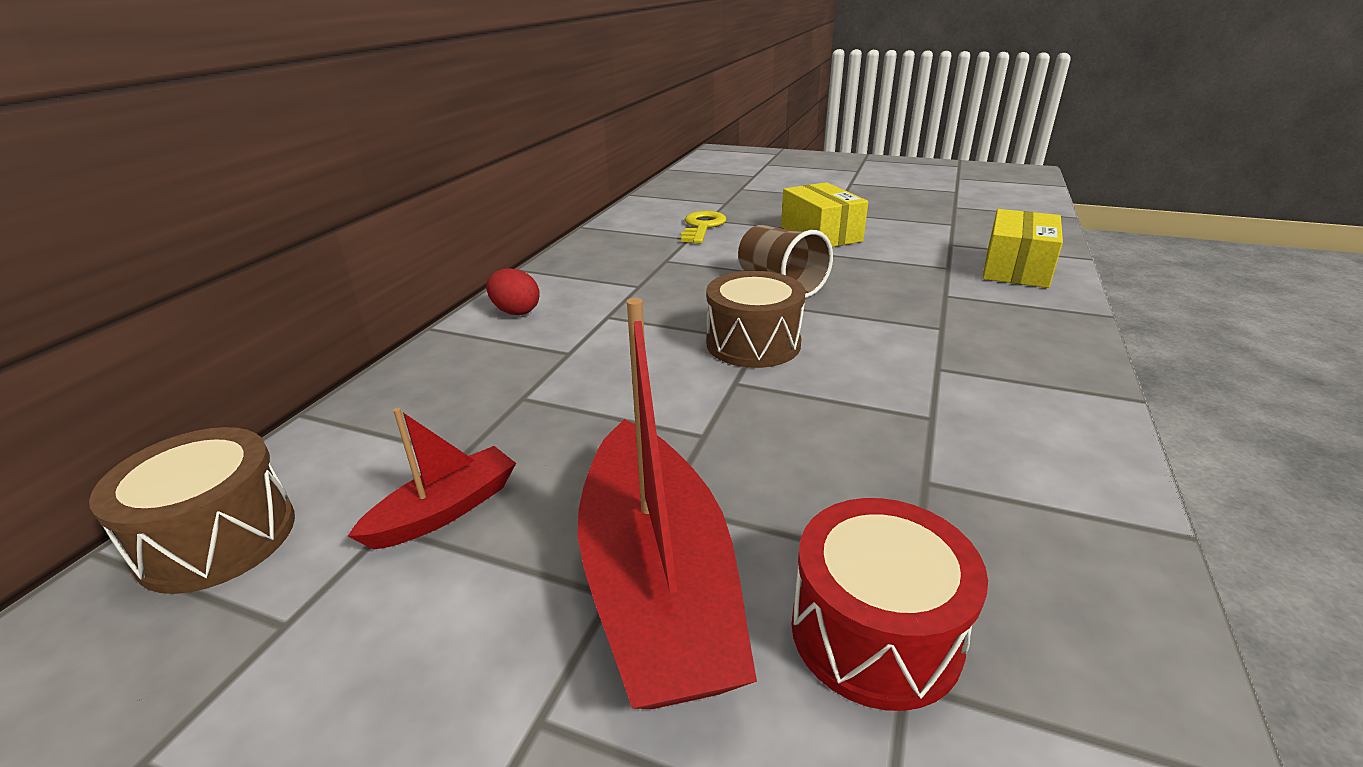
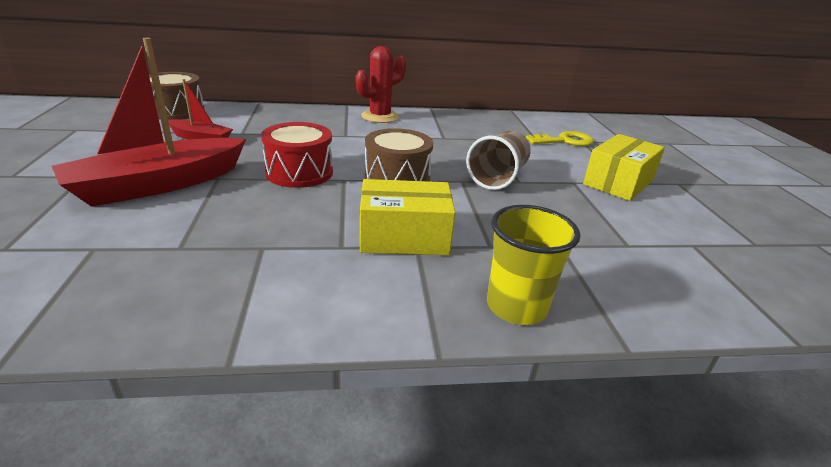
camera: 60 degrees right, 0 degrees up
red egg [486,268,540,315] -> red cactus [356,46,406,123]
red drum [792,498,988,711] -> red drum moved to [261,122,333,188]
yellow box [983,209,1063,288] -> yellow box moved to [360,179,455,255]
none -> yellow cup [487,205,581,325]

